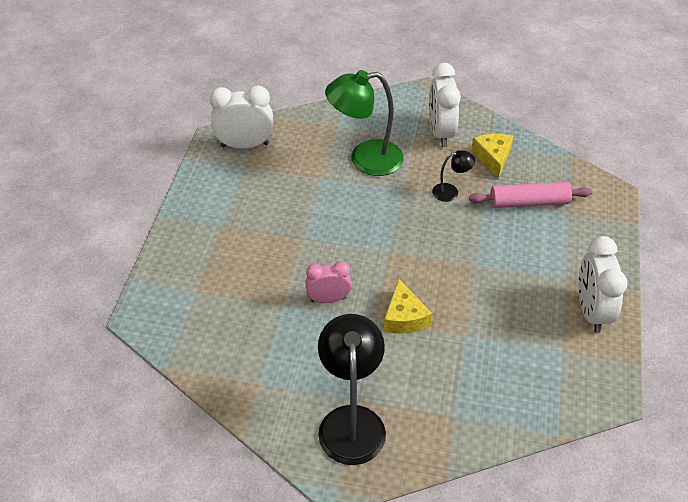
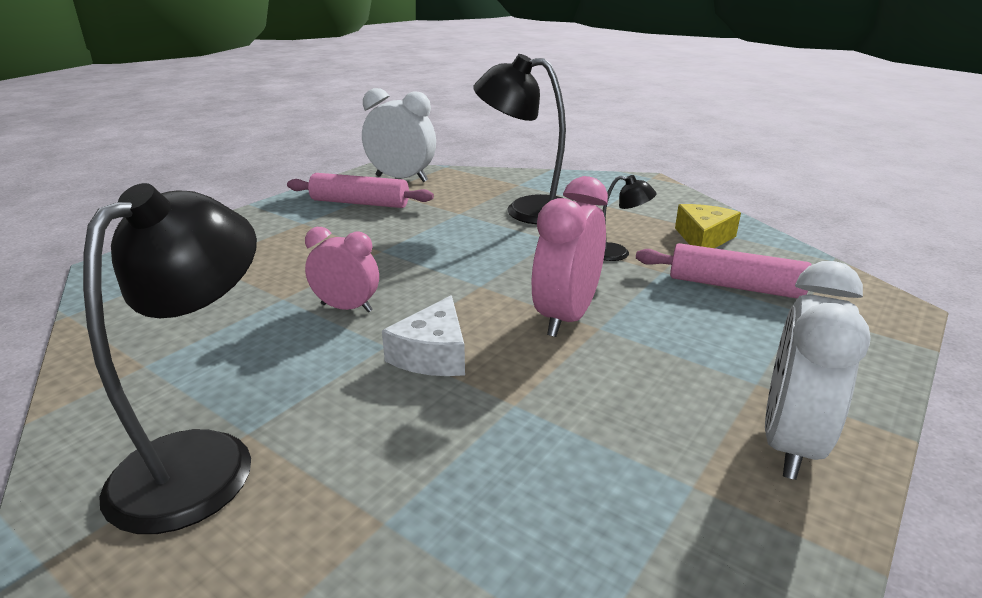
camera: 25 degrees right, 20 degrees down
green lamp [325,70,404,176] -> black lamp [473,54,566,224]
yellow cheese [384,279,432,333] -> white cheese [382,295,465,376]
white clock [429,63,461,147] -> none
none -> pink rolling pin [287,173,434,208]
none -> pink clock [532,176,608,337]

